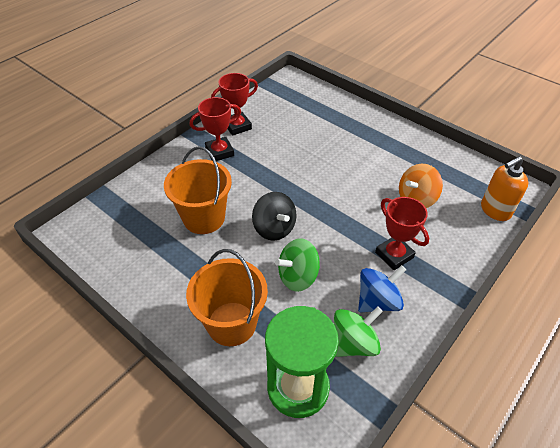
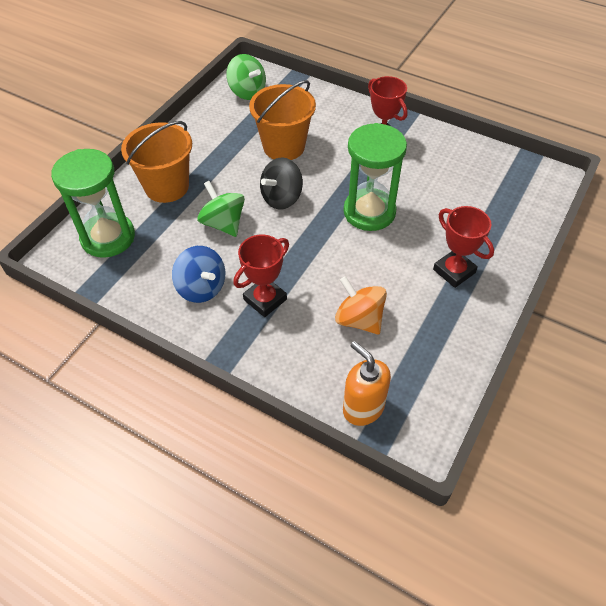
camera: 80 degrees right, 5 degrees up
red trophy [211,73,258,136] -> red trophy moved to [433,206,494,288]
green spinning top [334,306,383,357] -> green spinning top moved to [226,54,266,100]
none -> green hourglass [344,123,407,231]

